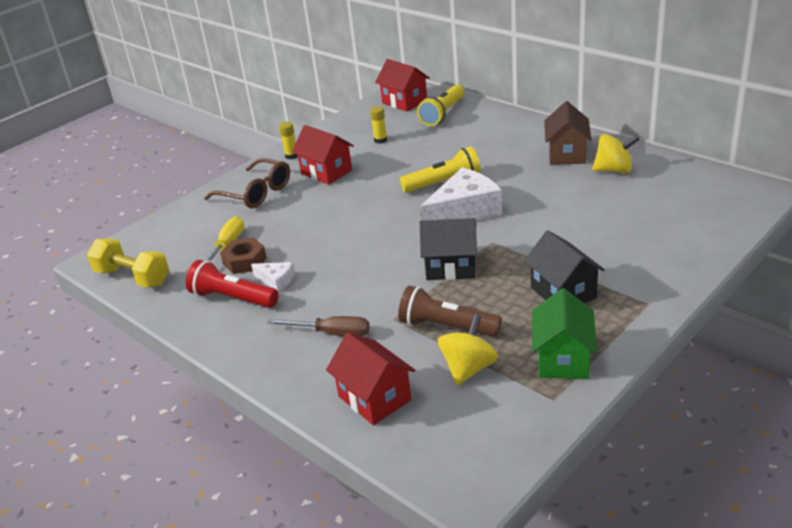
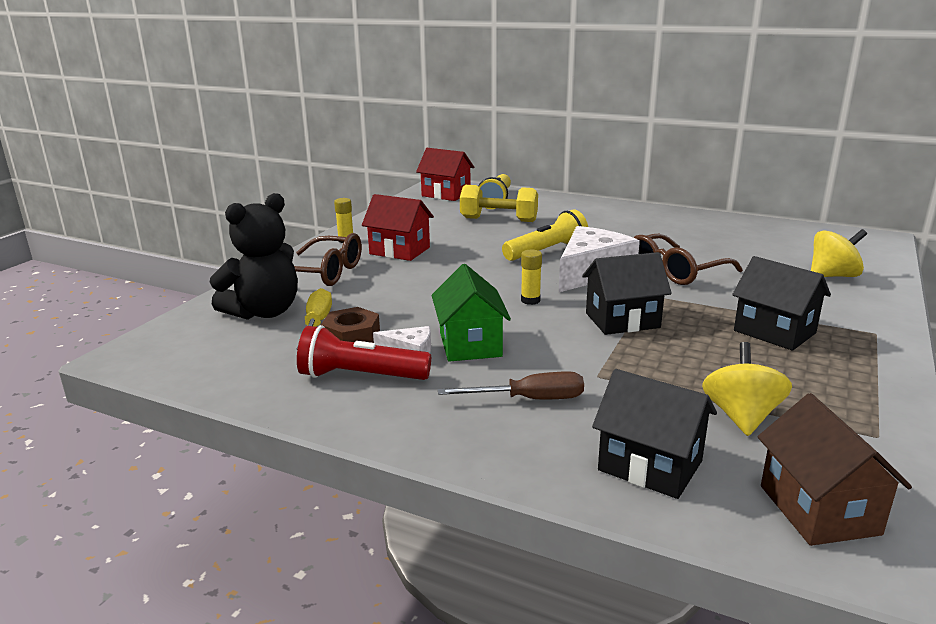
camera: 20 degrees left, 10 degrees down
yellow dumbbell [87,238,169,288] -> yellow dumbbell moved to [460,185,538,222]
red house [326,332,415,425] -> black house [592,369,717,499]
yellow glue stick [370,106,387,144] -> yellow glue stick moved to [521,250,542,305]
brown flashlight [398,285,502,337] -> none
green house [532,288,597,379] -> green house moved to [432,264,511,362]
brown house [544,101,591,165] -> brown house moved to [758,393,912,546]
yellow spinning top [592,134,640,173] -> yellow spinning top moved to [811,229,867,277]
none -> black teddy bear [210,193,298,320]
none -> brown glasses [633,234,743,285]

